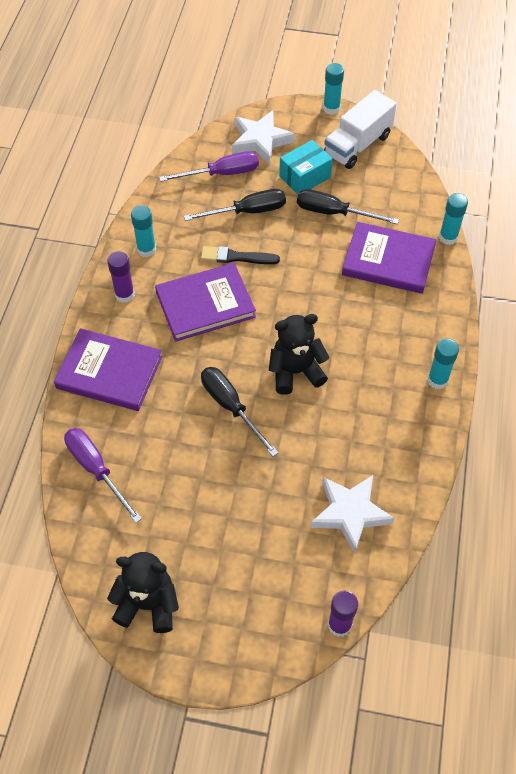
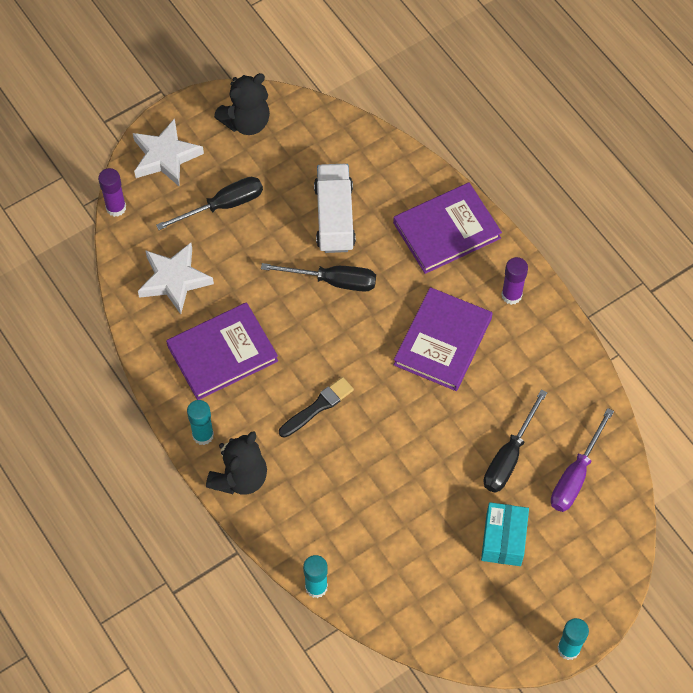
camera: 135 degrees right, 5 degrees up
purple screwdriver [64,428,142,523] -> none
turquoise glue stick [131,205,156,257] -> none
black brush [201,246,280,264] -> black brush moved to [279,377,354,438]
white star [232,110,295,164] -> white star moved to [133,118,204,186]
black teddy bear [269,314,330,395] -> black teddy bear moved to [206,431,267,495]
black screwdriver [297,189,399,224] -> black screwdriver moved to [156,177,263,230]
white truck [324,90,397,169] -> white truck moved to [314,164,356,253]
purple book [342,222,436,294] -> purple book moved to [166,302,278,400]

